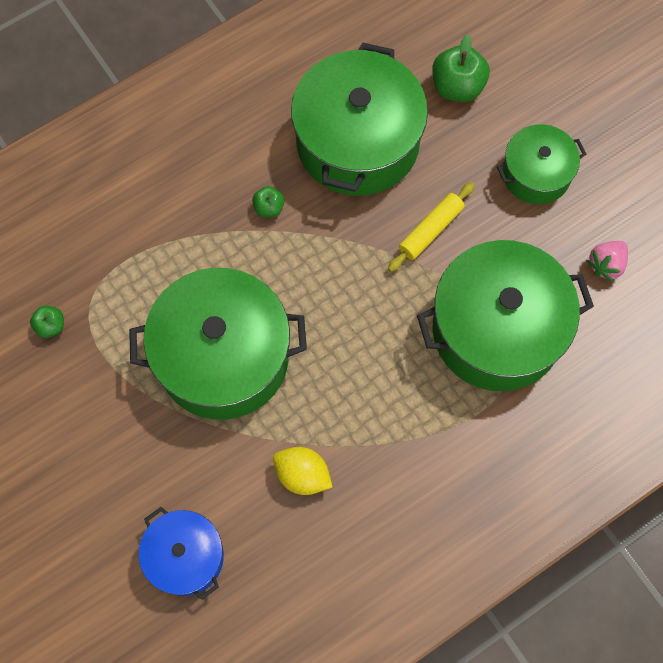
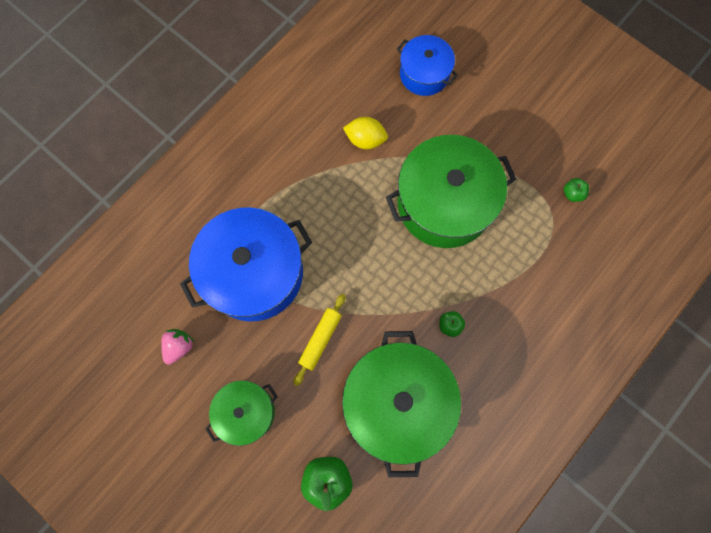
camera: 165 degrees right, 5 degrees up
green pot [417,240,594,391] -> blue pot [180,207,312,321]

